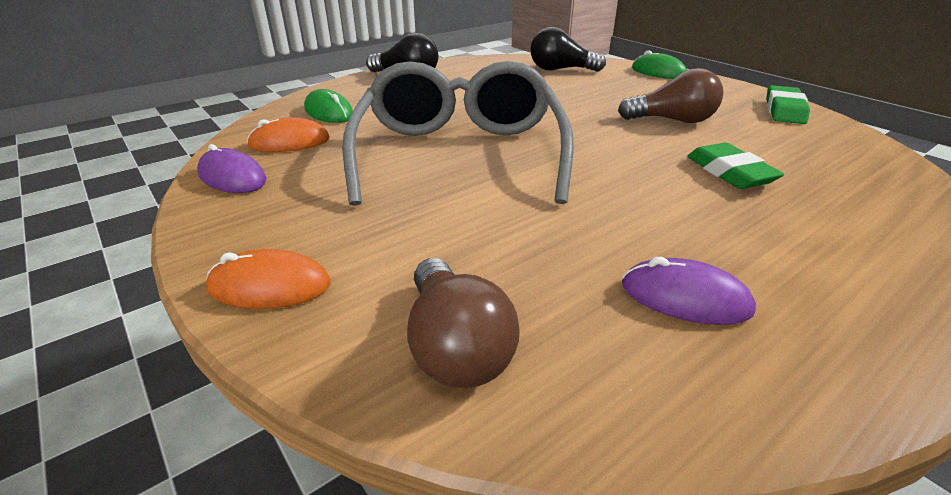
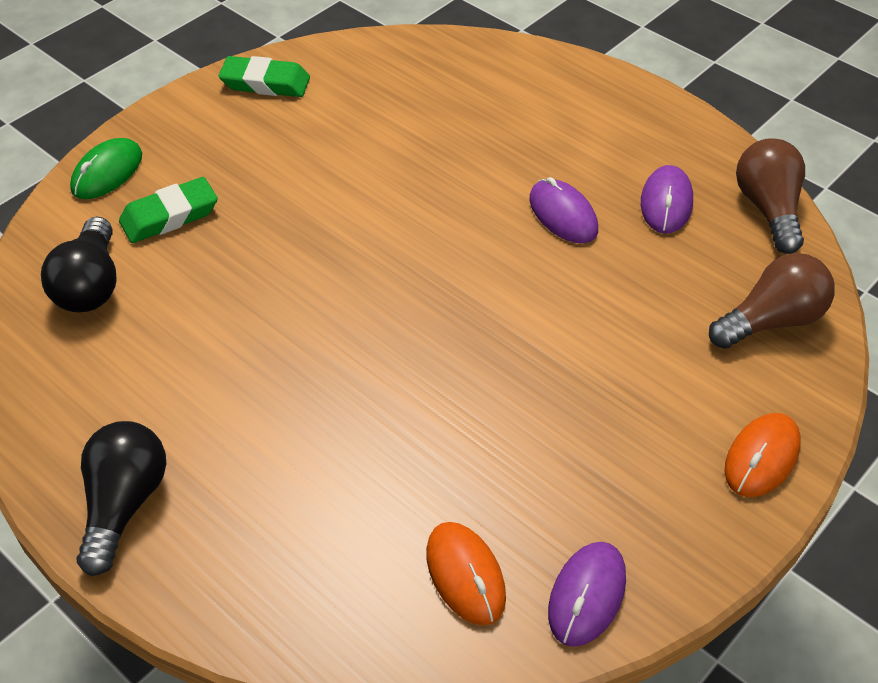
camera: 100 degrees left, 15 degrees up
orange mouse [206,249,331,309] -> orange mouse turned 45 degrees clockwise [725,413,801,497]
green mouse [304,89,353,123] -> none
grey glasses [343,61,574,206] -> none
brown light bulb [618,68,723,123] -> brown light bulb moved to [736,138,805,254]
green eraser [687,143,784,189] -> green eraser moved to [119,177,218,243]
none -> purple mouse [529,177,598,243]

